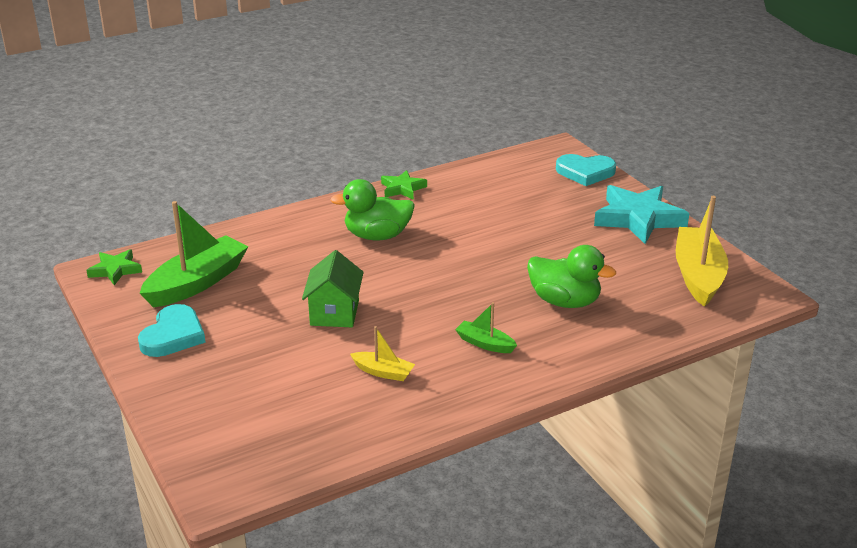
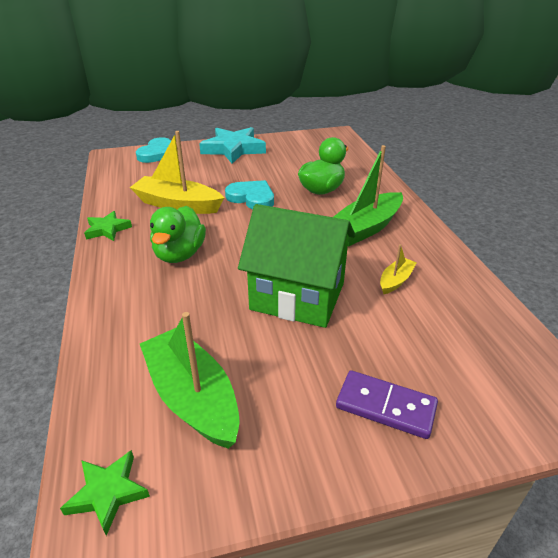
camera: 75 degrees left, 5 degrees up
turquoise heart [138,304,206,357] -> turquoise heart moved to [225,180,274,209]
green house [302,250,364,327] -> green house [238,204,356,328], size x1.70
green boat [455,302,517,353] -> green boat [334,145,403,246], size x2.04
yellow boat [676,196,728,307] -> yellow boat moved to [130,131,224,214]
none -> purple domino [336,370,438,439]

